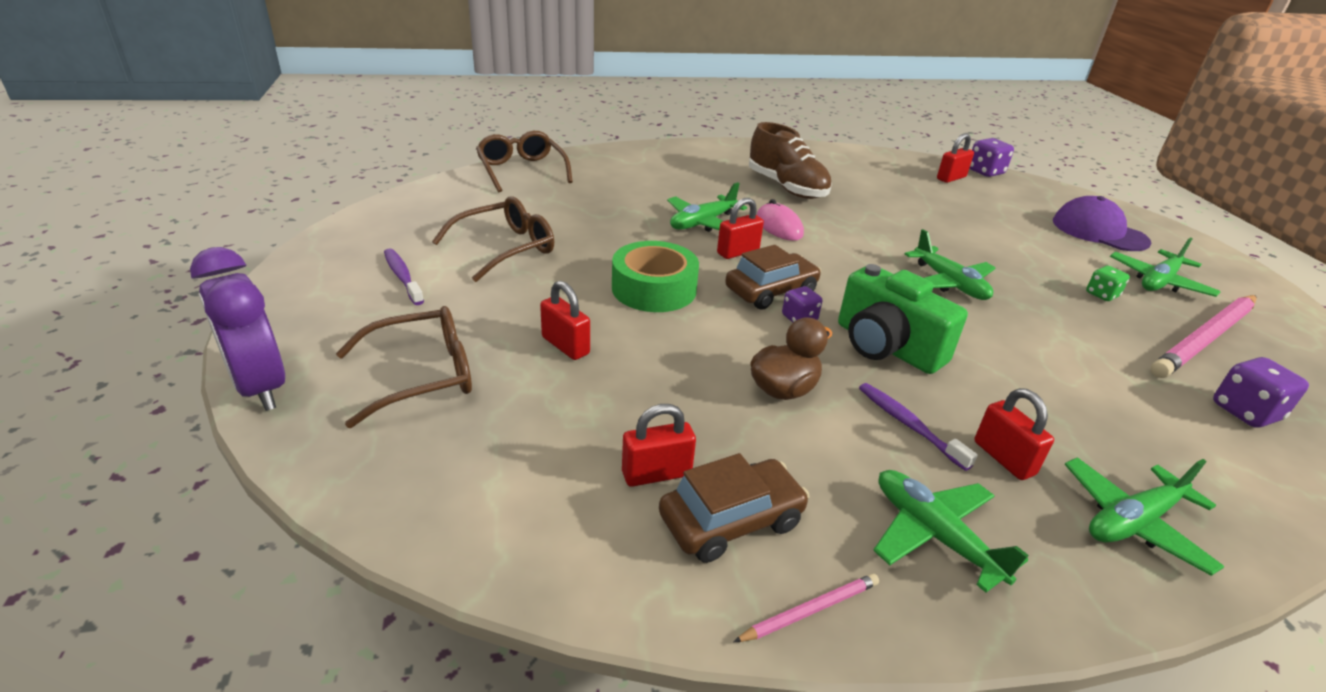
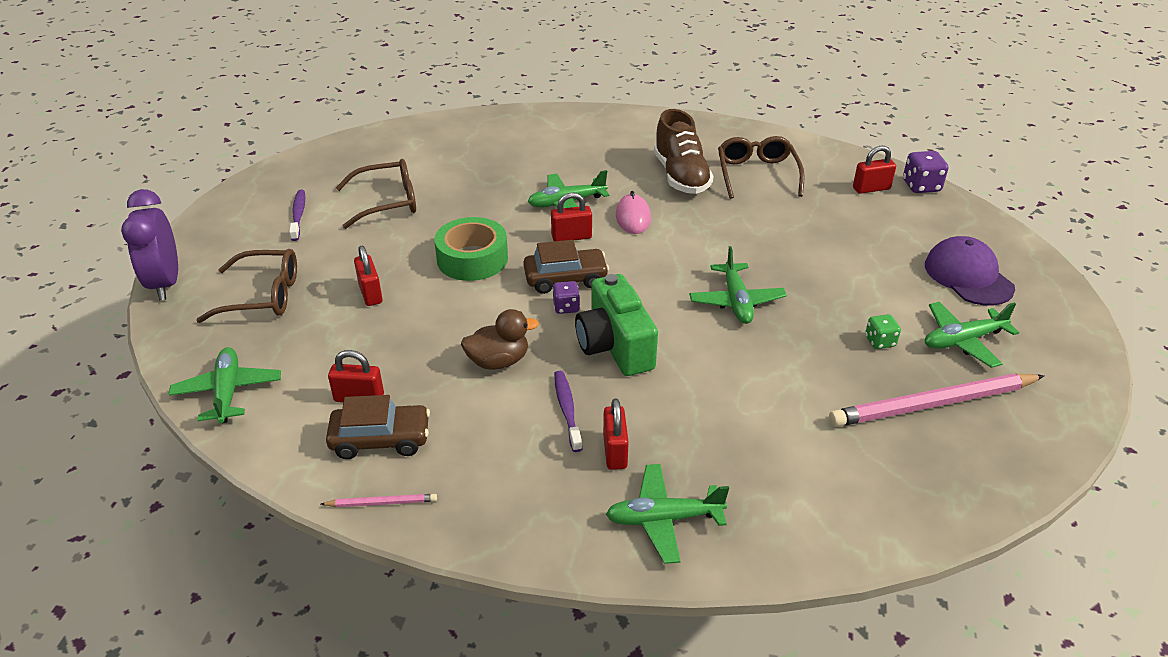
camera: 25 degrees right, 5 degrees up
brown glasses [476,131,573,192] -> brown glasses moved to [718,136,805,199]
green plane [873,470,1029,593] -> green plane moved to [169,347,281,423]
purple dice [1213,357,1309,428] -> none

